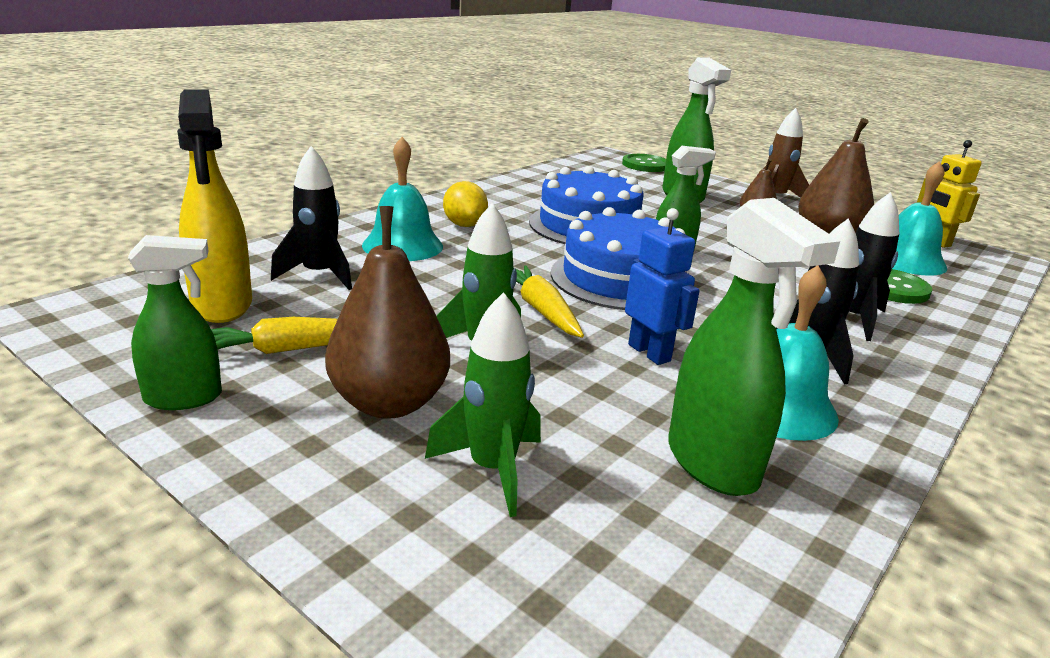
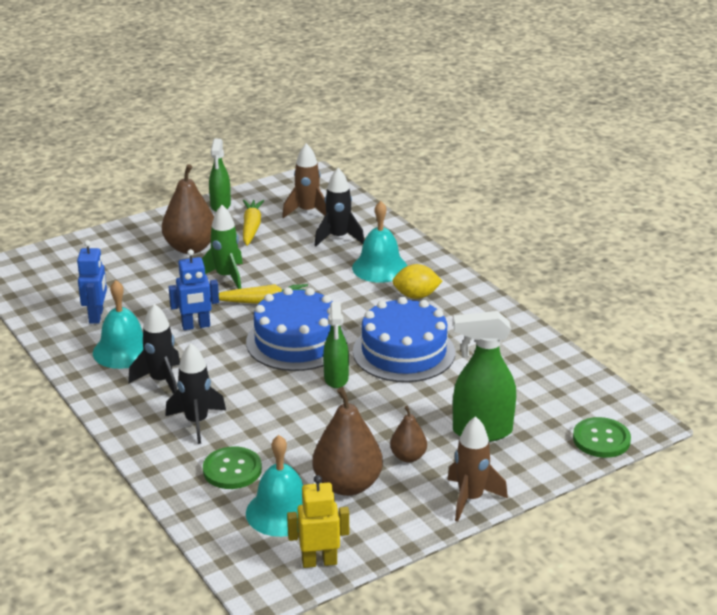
camera: 110 degrees right, 5 degrees up
yellow spray bottle [177,89,252,323] -> brown rocket [282,143,326,218]
green rocket [425,292,541,517] -> none
green spray bottle [668,198,840,496] -> blue robot [77,240,107,324]

